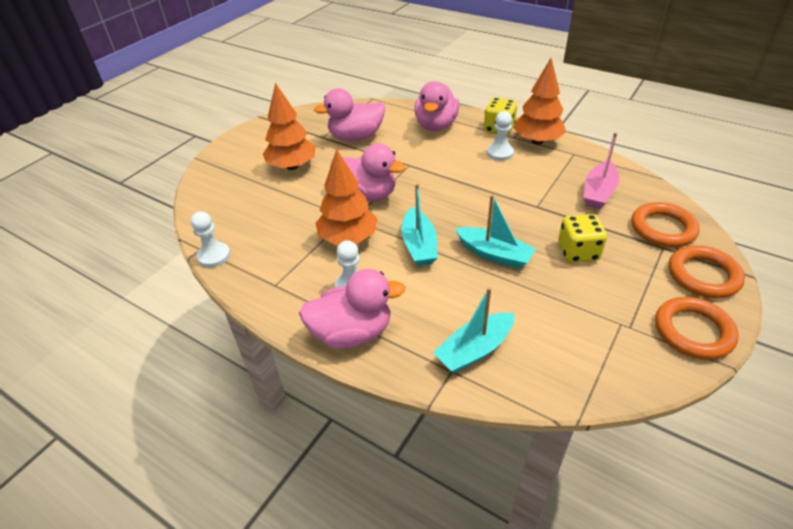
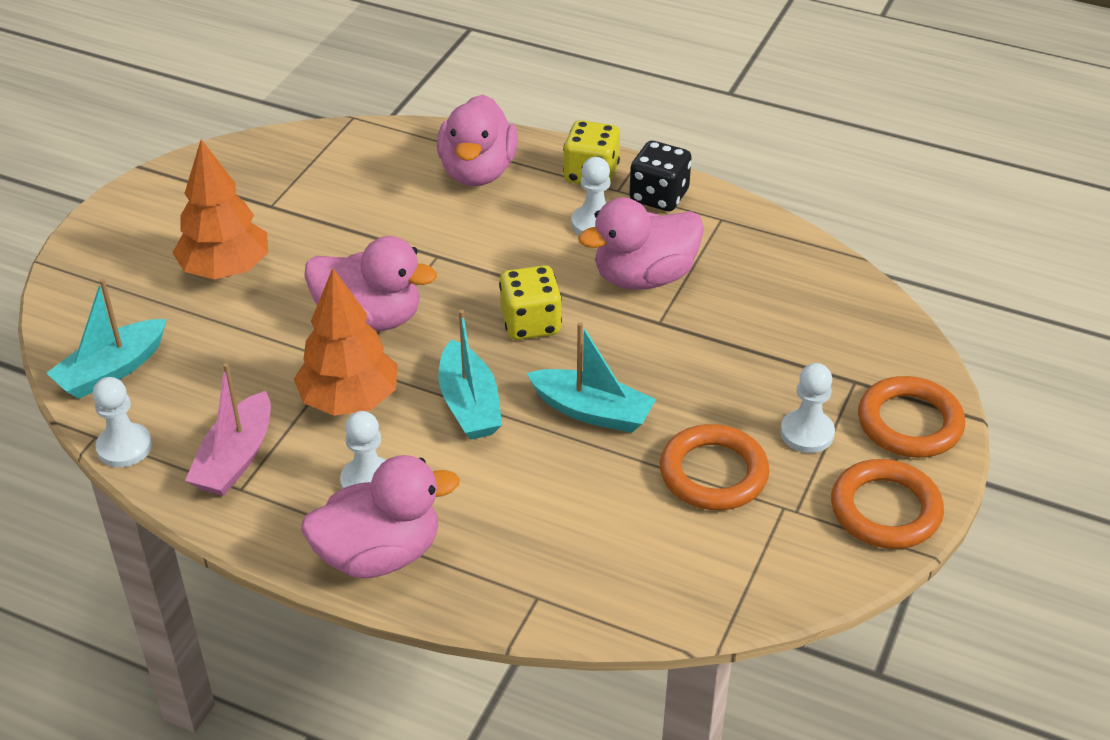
camera: 10 degrees left, 0 degrees up
pink duck [314,88,385,141] -> pink duck moved to [578,198,704,290]
turquoise boat [433,287,514,373] -> turquoise boat moved to [47,279,167,399]
orange tree [513,58,566,145] -> black dice [629,141,692,211]
yellow dice [558,214,607,262] -> yellow dice moved to [499,265,562,340]
pink boat [583,132,619,209] -> pink boat moved to [185,363,271,496]
orange ring [632,202,700,247] -> orange ring moved to [660,424,769,510]
none -> white pawn [780,363,835,453]

